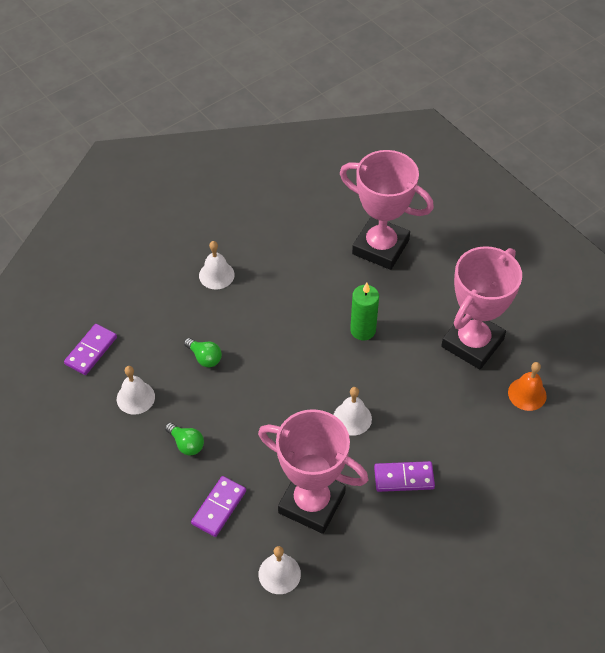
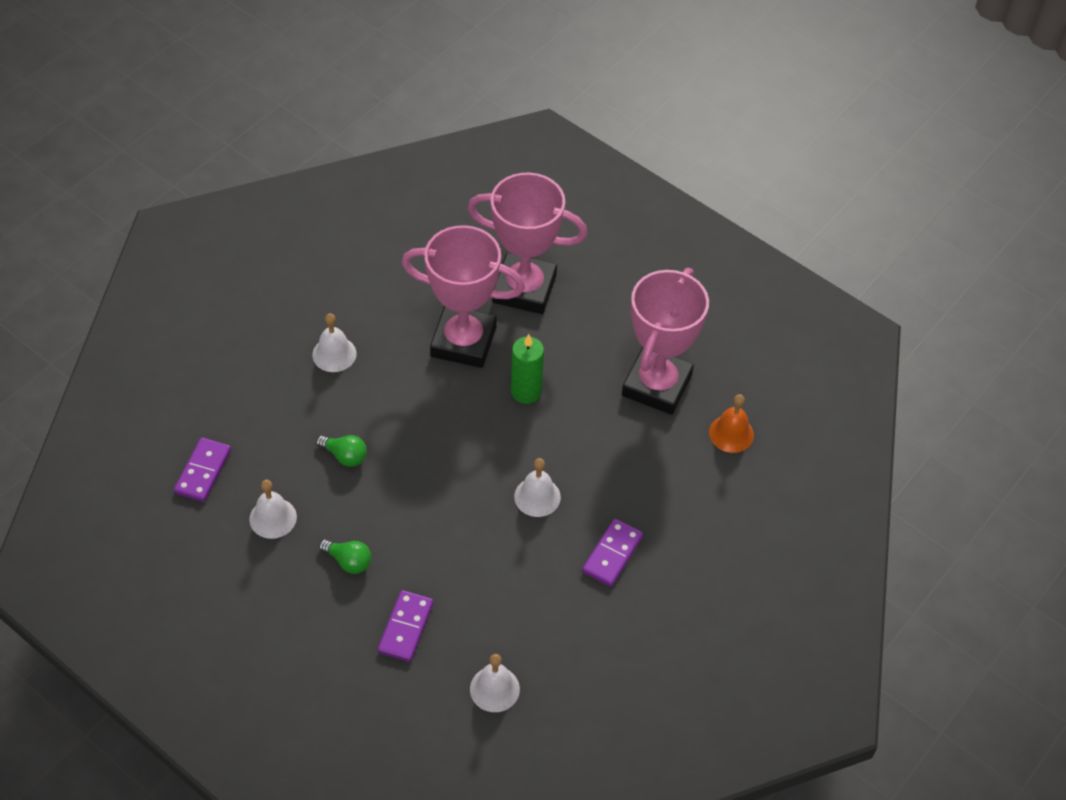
camera: 15 degrees left, 0 degrees up
pink trophy [258,409,368,534] -> pink trophy moved to [402,225,525,368]
purple domino [374,461,435,492] -> purple domino turned 45 degrees counterclockwise [582,519,643,587]

